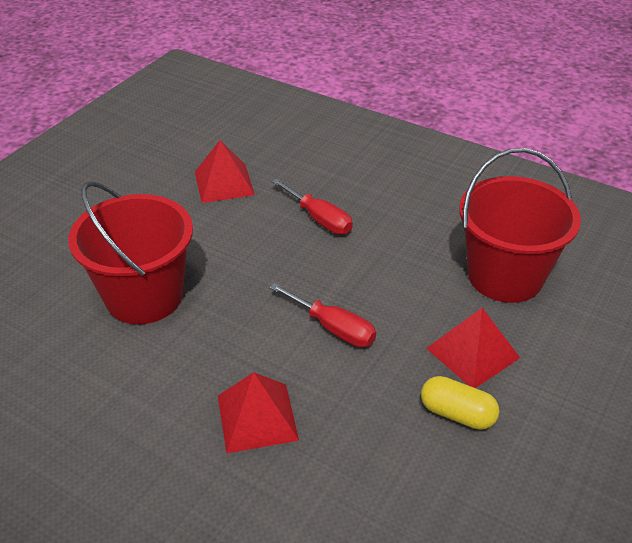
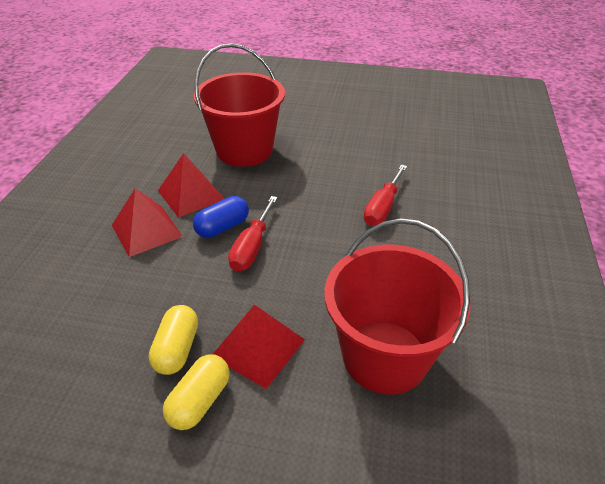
camera: 70 degrees right, 0 degrees up
red pyramid [195,140,255,203] -> red pyramid moved to [158,153,225,218]
none -> yellow capsule [163,354,230,430]
none -> blue capsule [193,196,249,238]

